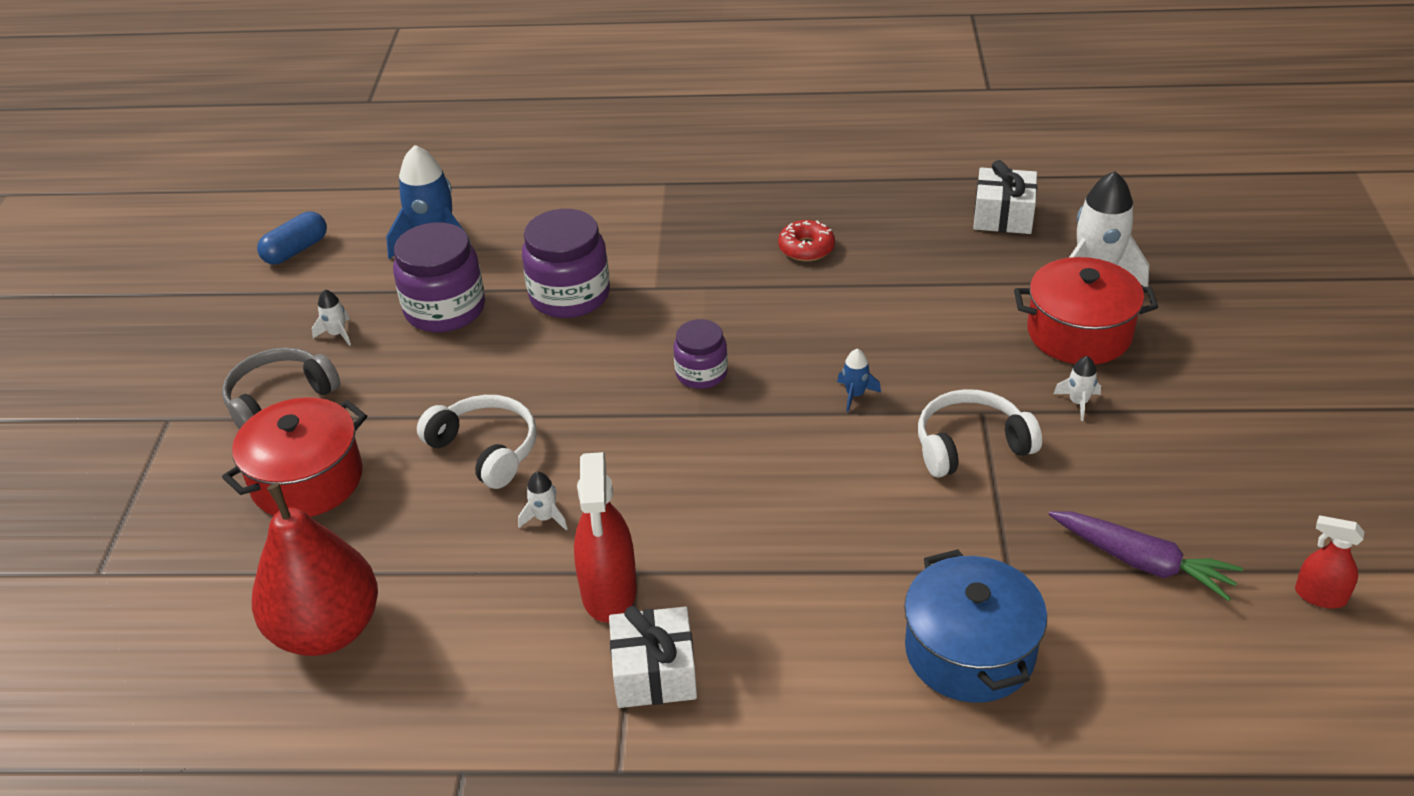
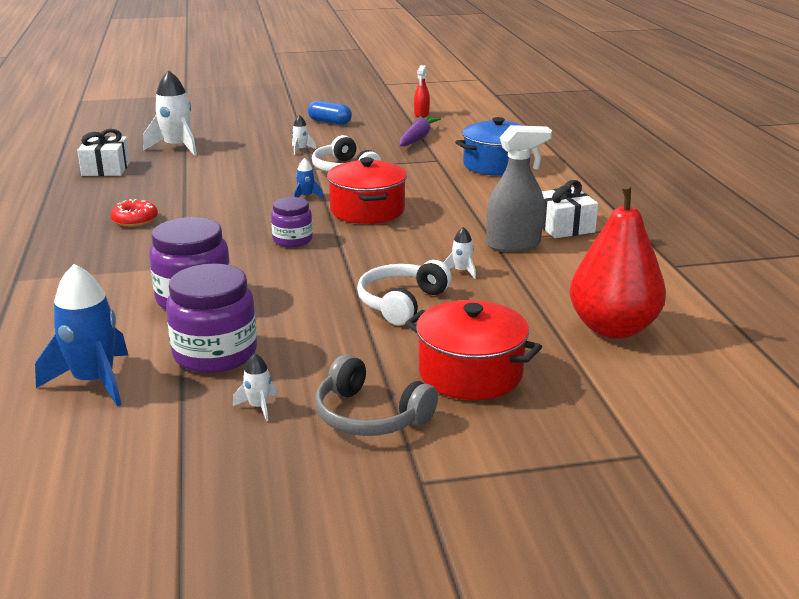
camera: 105 degrees left, 15 degrees down
blue capsule [257,212,327,264] -> blue capsule moved to [308,101,352,125]
red spray bottle [574,452,637,623] -> grey spray bottle [486,125,552,252]
red pot [1014,257,1158,364] -> red pot moved to [327,157,407,224]

